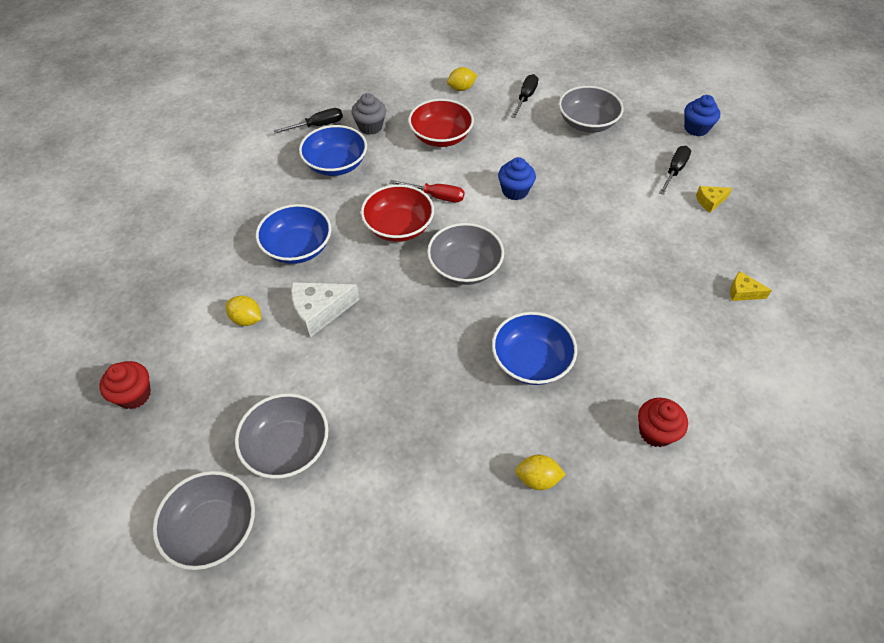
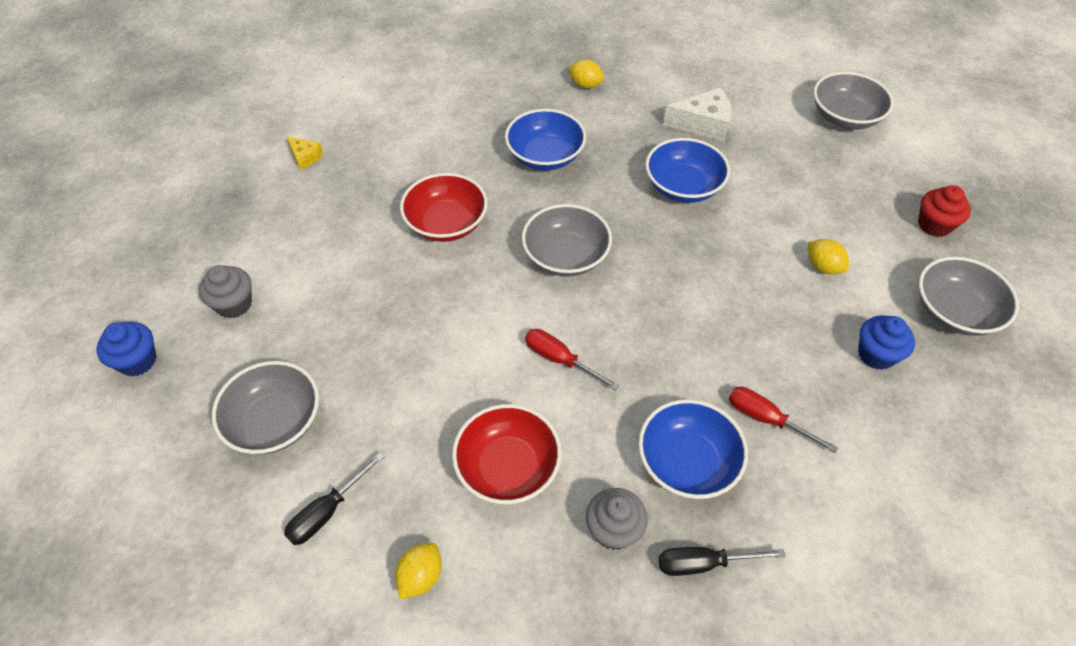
camera: 160 degrees left, 0 degrees up
grey bowl [235,393,329,479] -> grey bowl moved to [919,257,1019,336]
blue bowl [256,204,331,264] -> blue bowl moved to [645,138,730,203]
white cheese [291,282,360,338] -> white cheese moved to [663,88,731,142]
red bowl [361,184,434,242] -> red bowl moved to [400,173,488,242]
yellow lemon [447,67,477,91] -> yellow lemon turned 60 degrees counterclockwise [395,543,442,599]
blue cupcake [498,157,536,200] -> blue cupcake moved to [858,315,915,370]
red cupcake [638,398,688,447] -> none
black screwdriver [659,146,691,195] -> grey cupcake [199,265,252,318]
yellow cheese [696,186,732,213] -> none
none -> red screwdriver [729,387,838,453]

